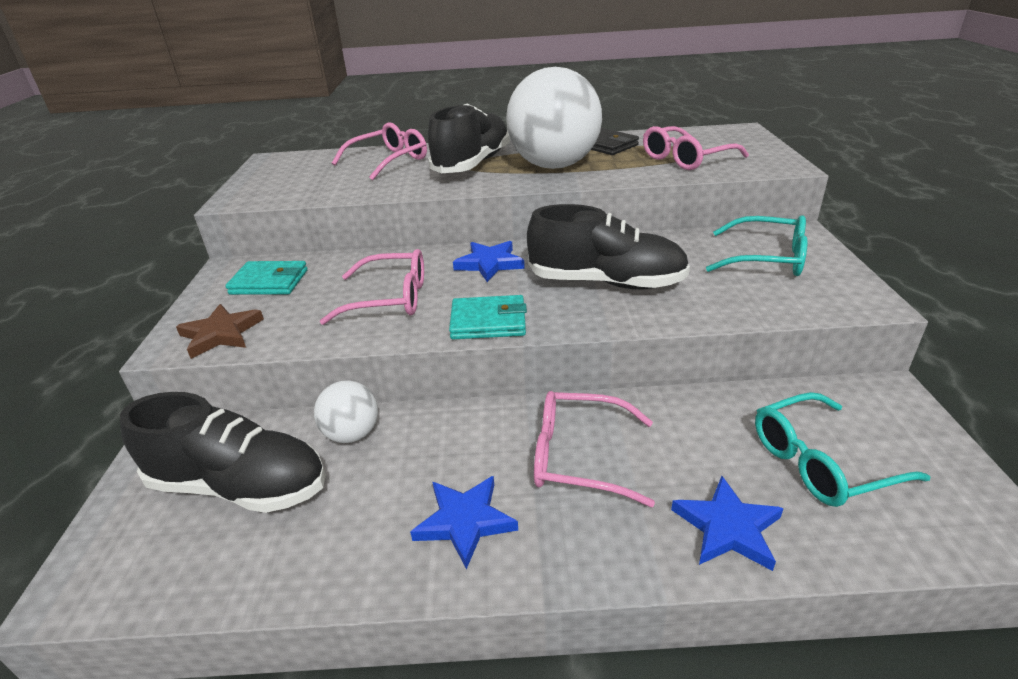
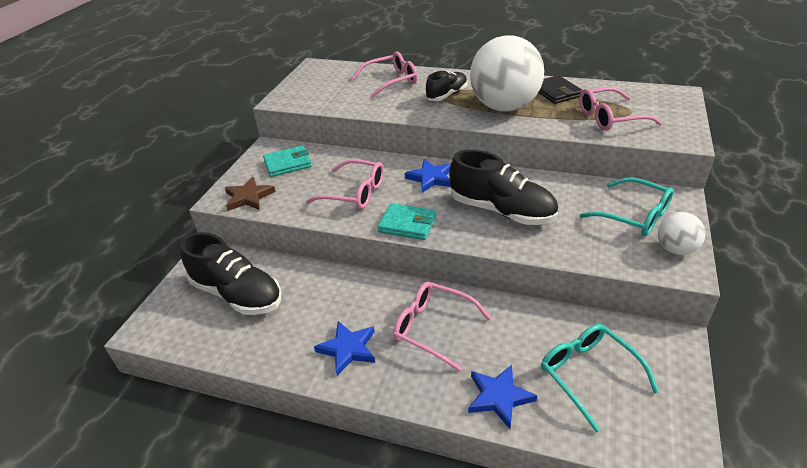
camera: 20 degrees right, 5 degrees up
turquoise wallet [225,261,308,295] -> turquoise wallet turned 45 degrees counterclockwise [263,146,312,177]
white ball [314,381,378,443] -> white ball moved to [658,212,705,255]
black shoe [428,104,510,173] -> black shoe [425,70,467,101], size x0.59
turquoise glasses [755,392,930,507] -> turquoise glasses turned 60 degrees clockwise [541,324,659,433]

